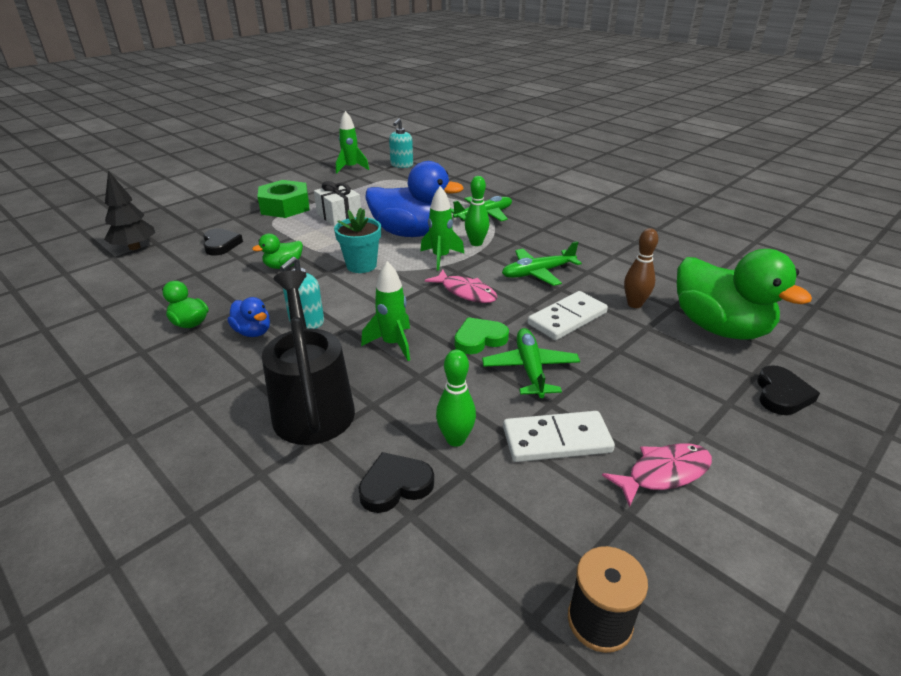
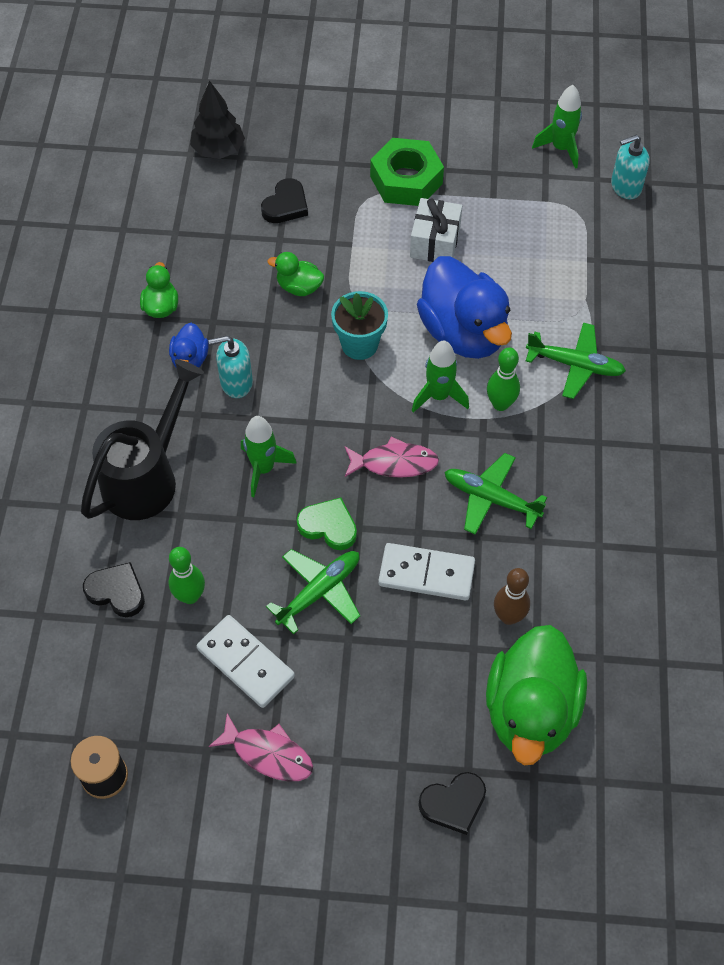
camera: 50 degrees right, 25 degrees up
pink fish [425,270,498,303] -> pink fish turned 90 degrees counterclockwise [345,437,439,478]

